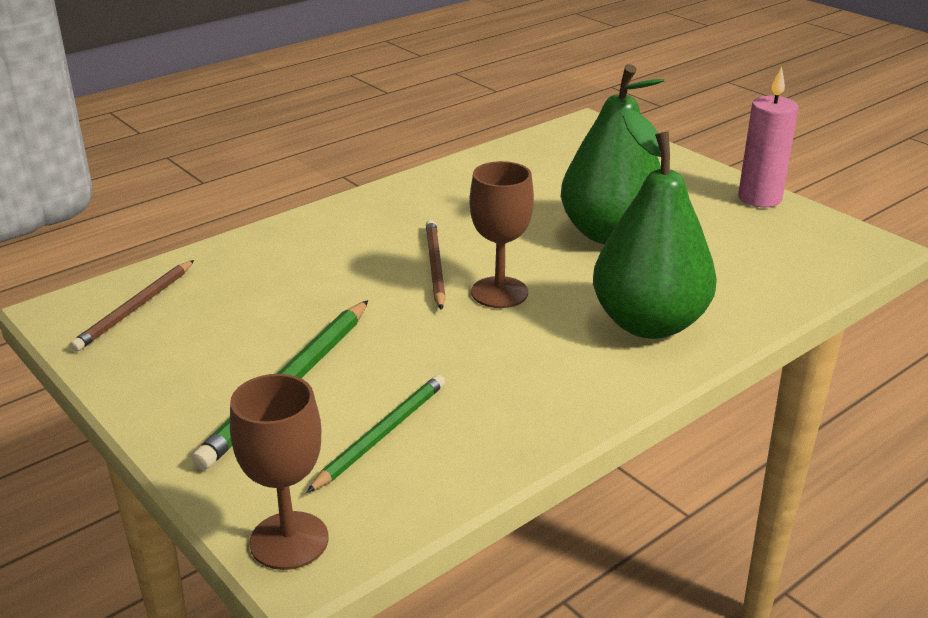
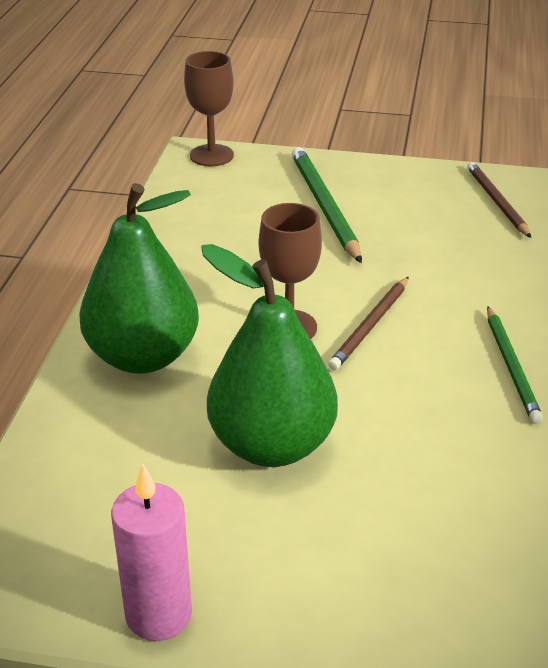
camera: 140 degrees right, 5 degrees up
green pencil [306,375,445,493] -> green pencil moved to [487,306,543,424]
brown pencil [426,220,446,310] -> brown pencil turned 75 degrees clockwise [328,277,409,370]

